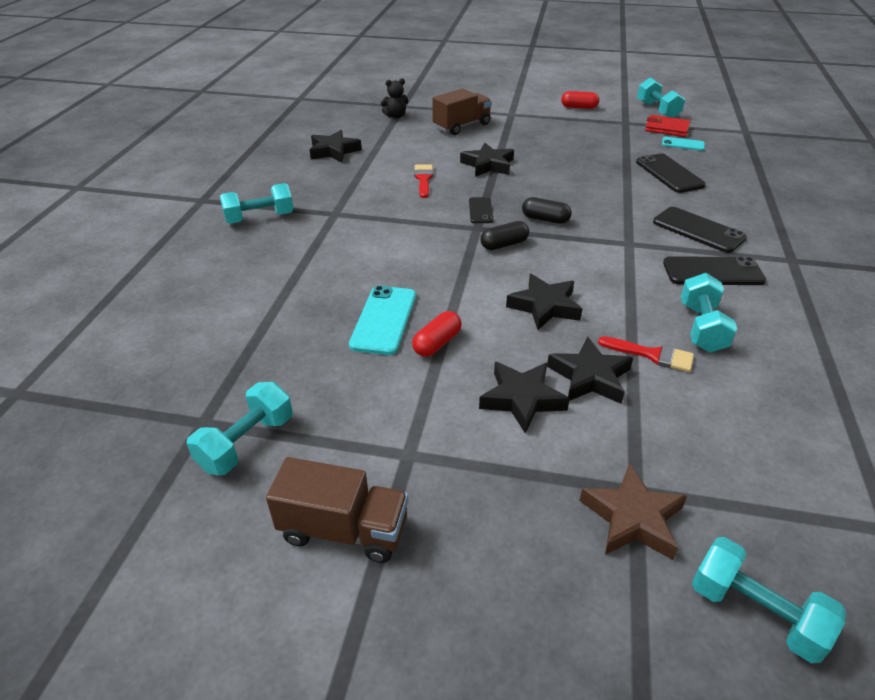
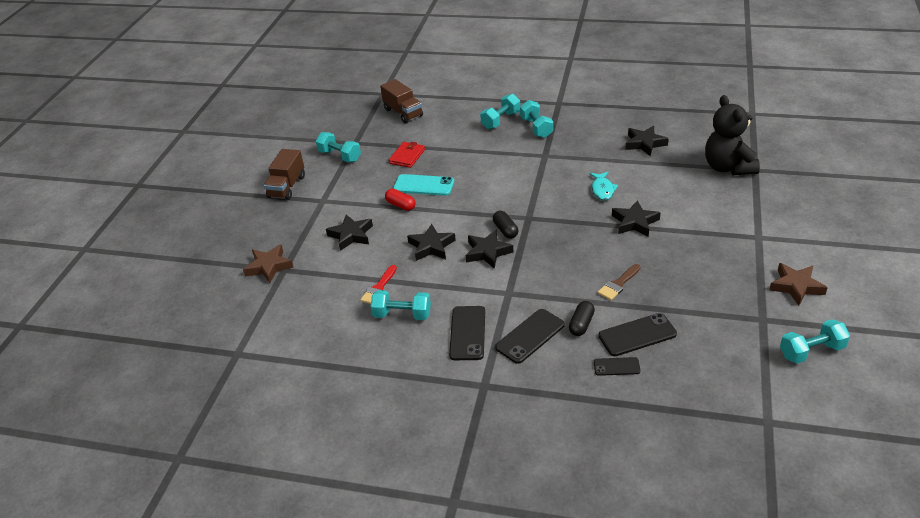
camera: 95 degrees right, 0 degrees up
black teddy bear [381,78,409,118] -> black teddy bear [705,95,760,175], size x2.16
red brush [414,164,433,198] -> turquoise fish [589,172,618,201]
brown truck [432,88,492,135] -> brown truck moved to [380,79,423,123]
black phone [469,197,494,223] -> black phone moved to [594,357,640,376]
black capsule [522,197,572,224] -> black capsule moved to [569,301,595,336]
black star [547,336,633,404] -> black star moved to [466,230,513,269]
red capsule [561,91,599,109] -> brown star [769,263,828,306]
red wallet [645,115,690,137] -> red wallet moved to [389,142,425,168]
turquoise phone [662,137,705,151] -> none
turquoise dumbbell [692,537,846,663] -> turquoise dumbbell moved to [480,94,520,129]
none -> brown brush [598,264,640,300]

